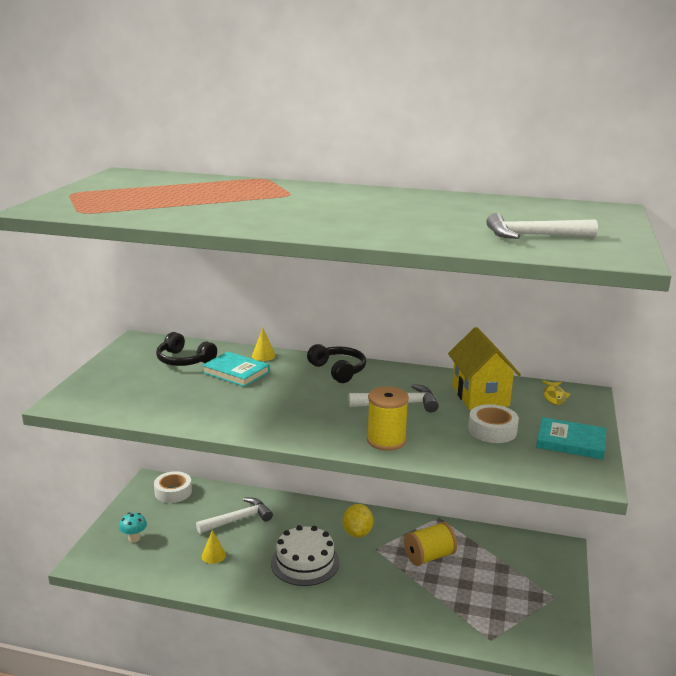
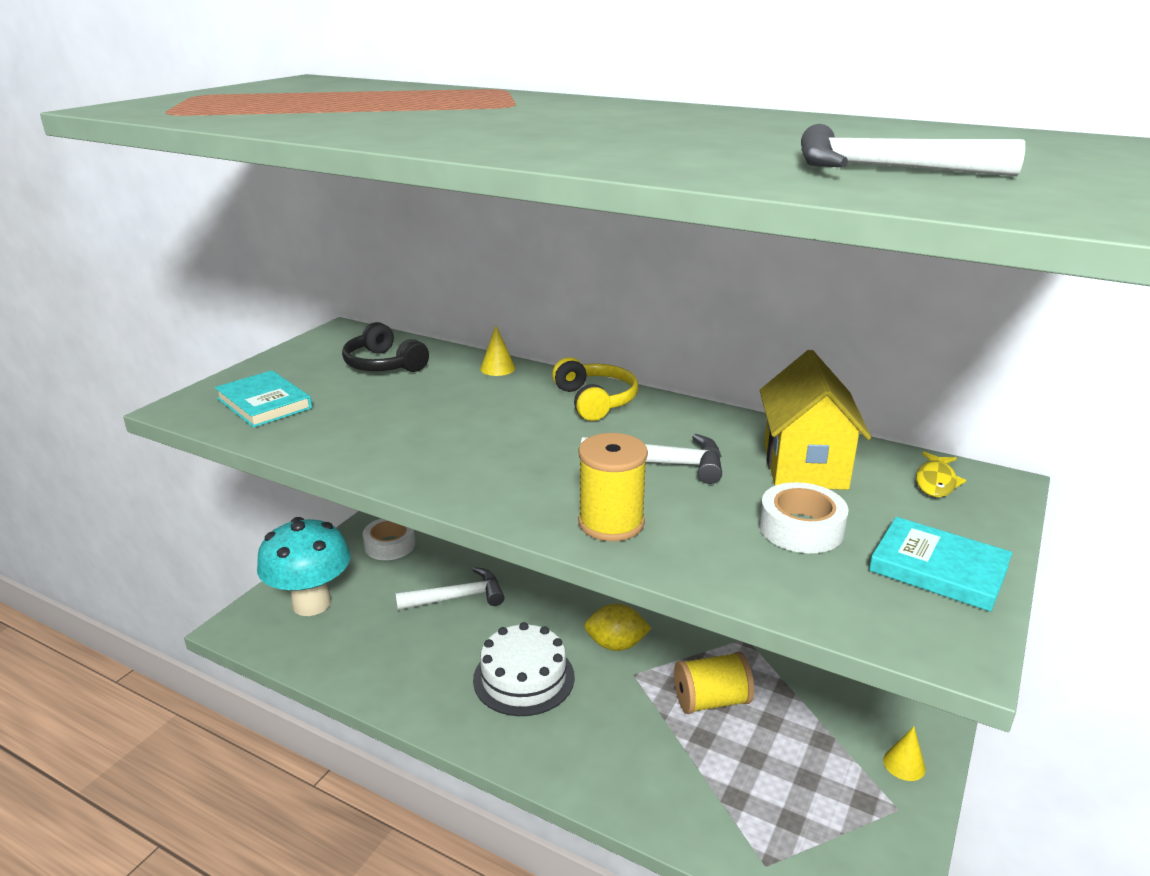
camera: 15 degrees right, 5 degrees up
turquoise mushroom [119,513,147,543] -> turquoise mushroom [257,517,351,616], size x2.38
turquoise book [202,352,270,387] -> turquoise book moved to [215,370,312,428]
yellow cone [202,530,226,564] -> yellow cone moved to [883,727,926,781]
black headphones [307,344,366,383] -> yellow headphones [552,357,638,421]
yellow lemon [343,504,374,538] -> yellow lemon turned 75 degrees clockwise [584,604,652,651]

